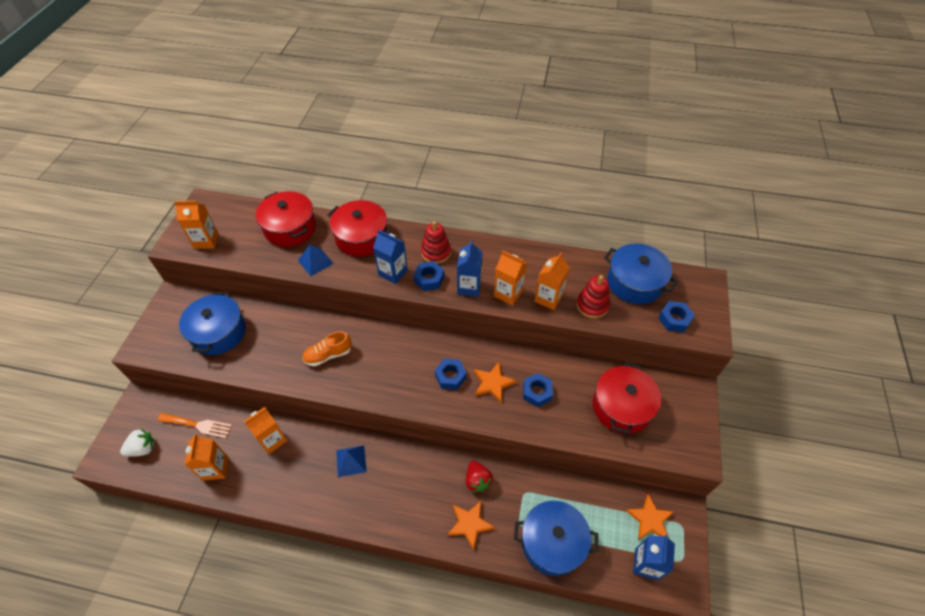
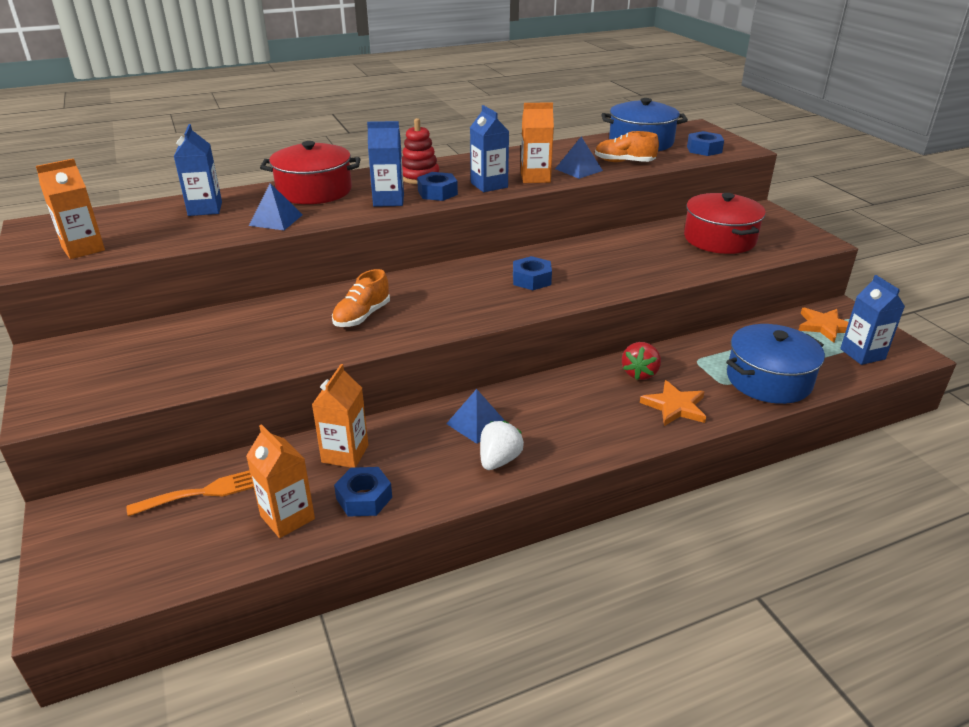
camera: 35 degrees left, 20 degrees down
white strawberry [120,429,155,457] -> white strawberry moved to [480,421,524,470]
blue pot [179,292,246,355] -> none
red pot [256,191,316,247] -> blue carton [174,124,222,216]
red strawberry [466,461,493,492] -> red strawberry turned 75 degrees clockwise [622,342,661,380]
orange star [474,362,517,404] -> none
blue nut [523,373,553,407] -> blue nut moved to [334,467,392,517]
orange carton [534,253,570,310] -> blue pyramid [555,137,603,179]
red stacking toy [576,275,610,318] -> orange shoe [595,131,659,162]

